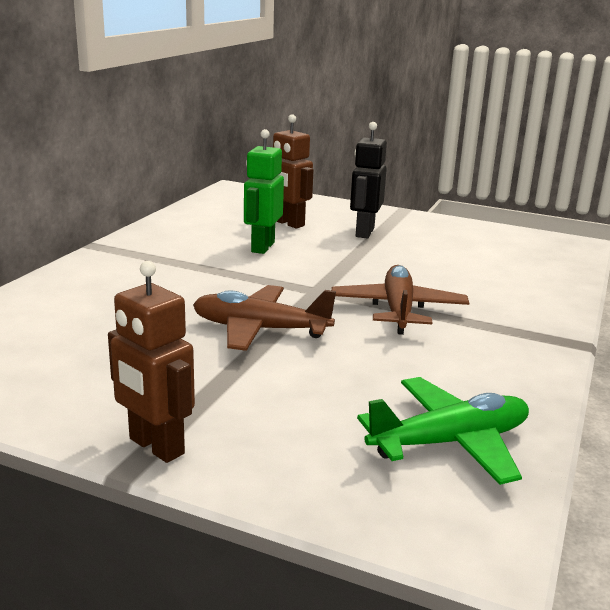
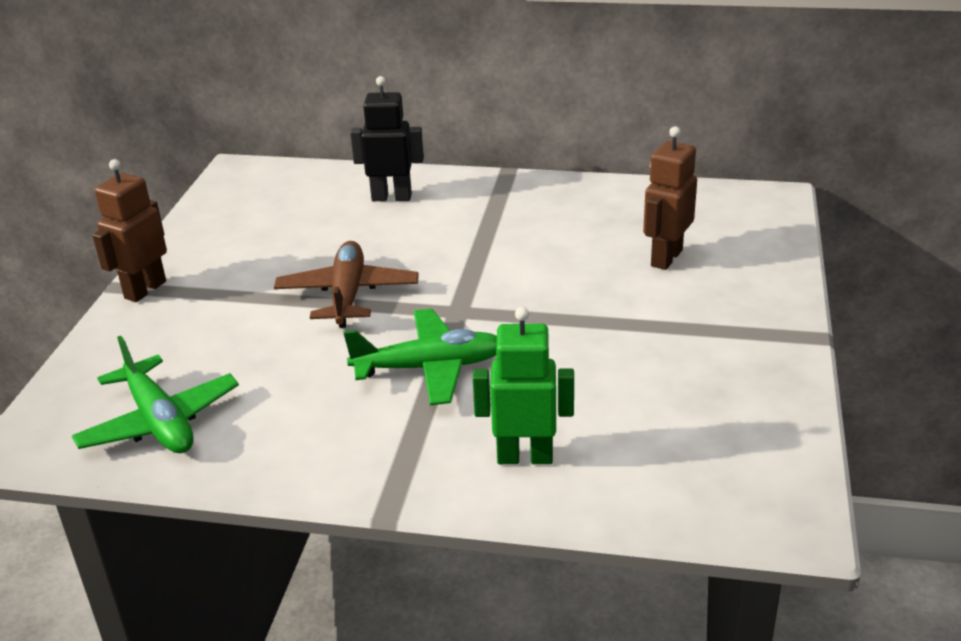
camera: 80 degrees right, 10 degrees up
green robot [244,129,284,254] -> green robot moved to [473,307,574,464]
brown plane [331,265,469,335] -> green plane [343,309,497,406]
black robot [350,122,387,238] -> black robot moved to [350,76,424,201]

